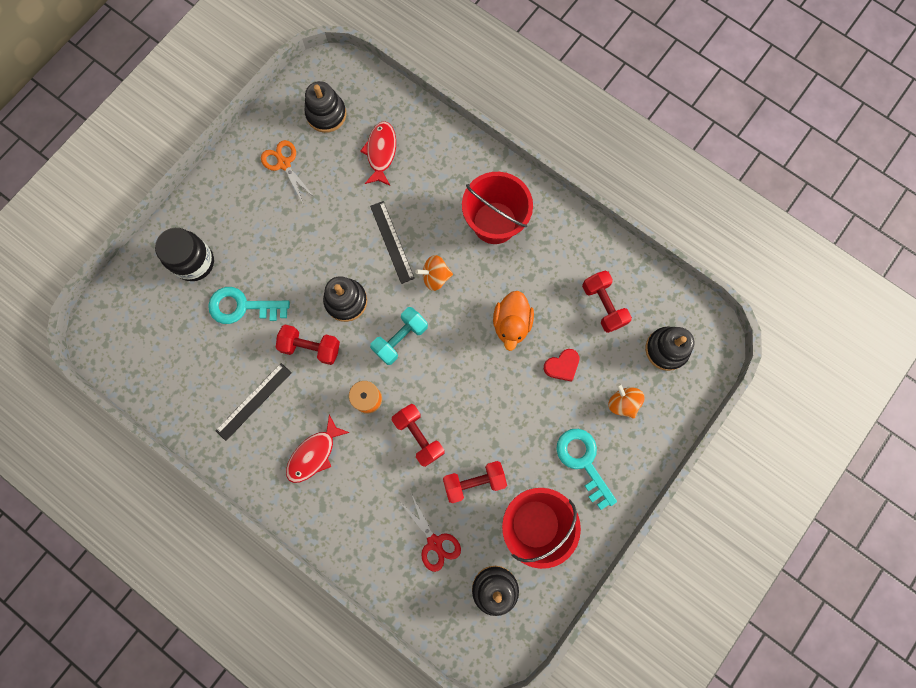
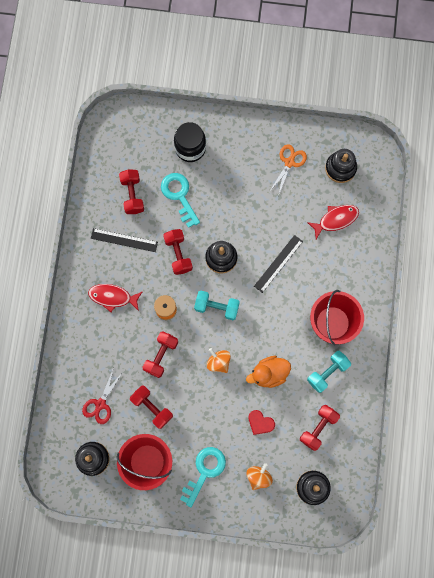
camera: 60 degrees right, 0 degrees up
orange spinning top [415,255,453,291] -> orange spinning top moved to [207,348,231,373]
none -> red dumbbell [119,169,144,214]
none -> turquoise dumbbell [307,351,351,393]

